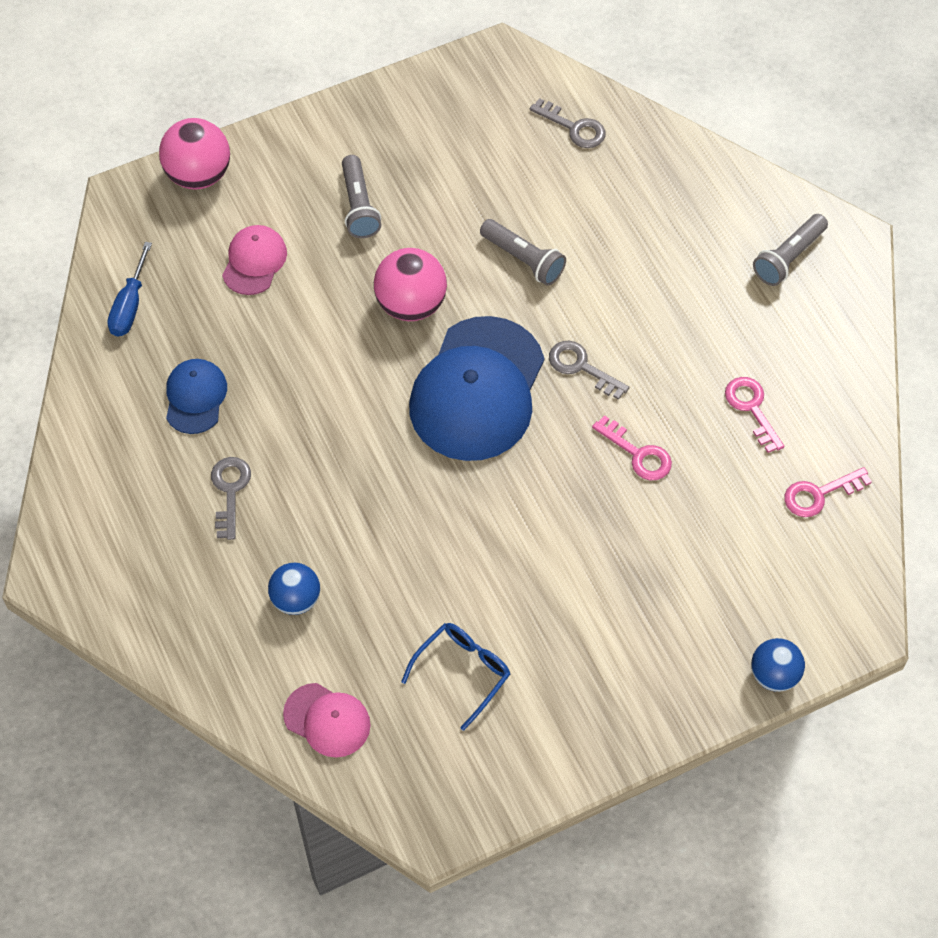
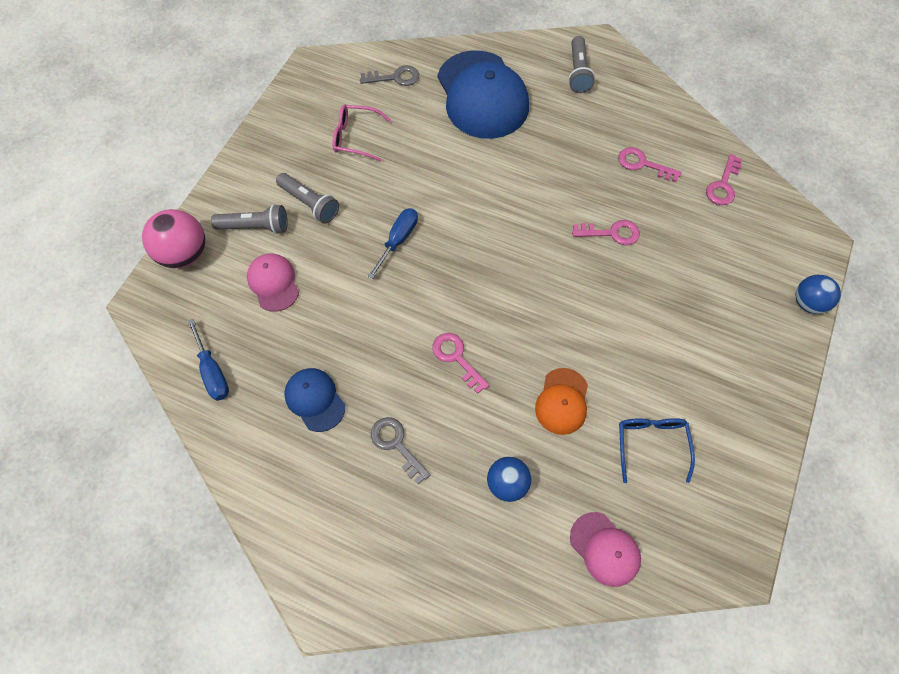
camera: 40 degrees left, 5 degrees up
pink cap [283,683,371,757] -> pink cap turned 60 degrees clockwise [570,512,641,587]
pink ball [374,248,447,321] -> blue screwdriver [368,208,418,279]
blue cap [409,316,544,461] -> blue cap moved to [437,50,529,139]
grey flashlight [480,219,566,286] -> grey flashlight moved to [211,204,288,234]
grey key [549,341,629,400] -> none
none -> pink glasses [332,104,391,162]
none -> pink key [432,333,489,394]
none -> orange cap [535,368,588,435]

